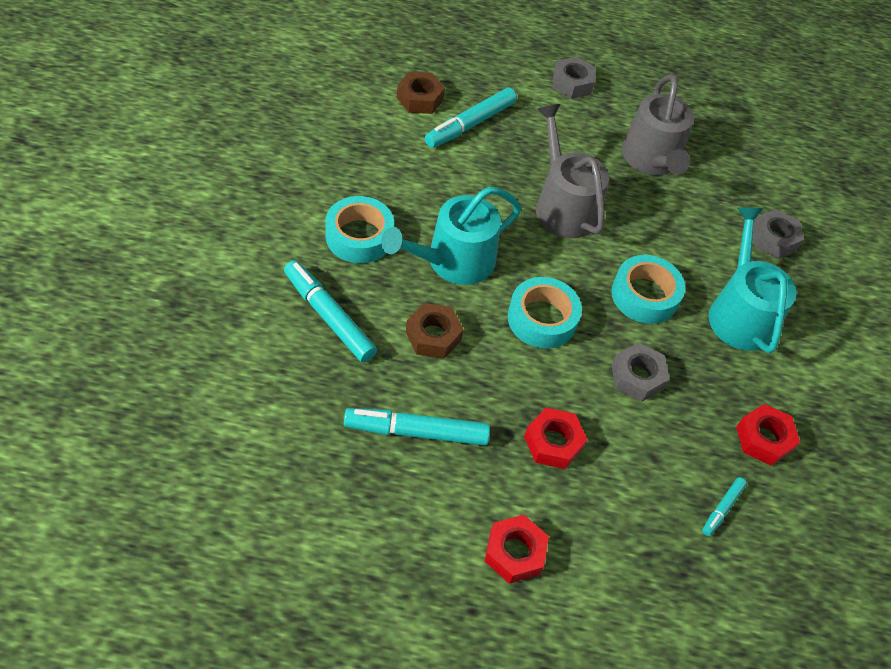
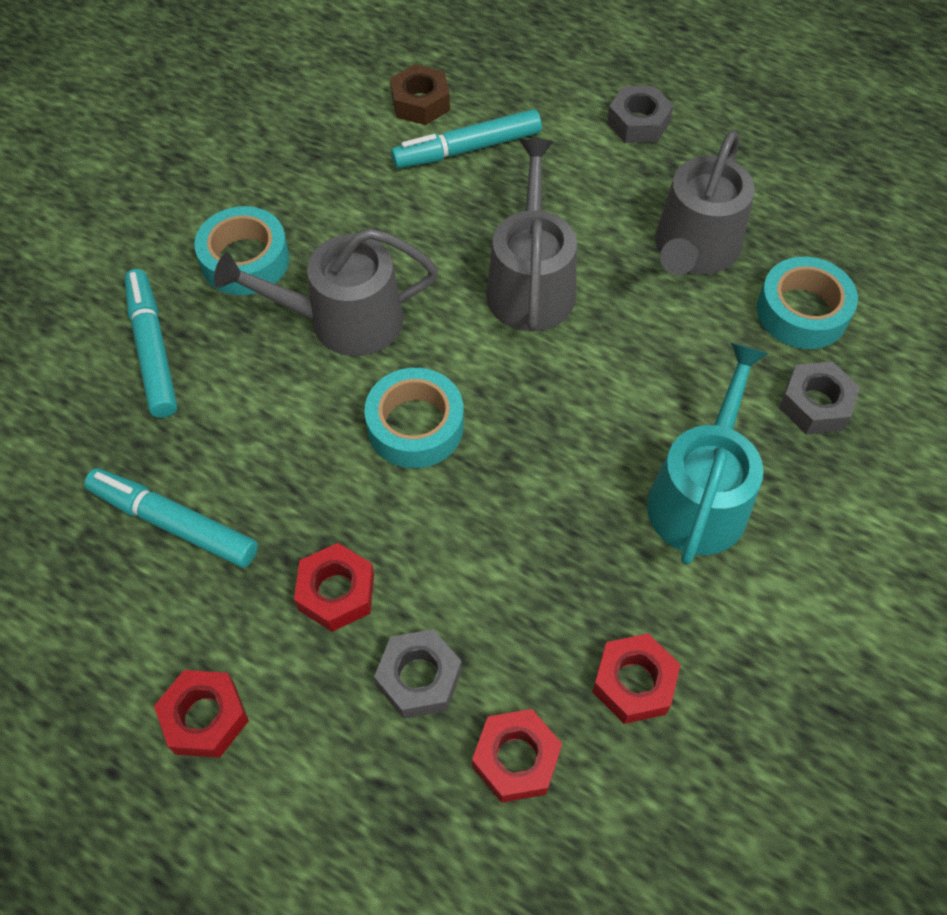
camera: 30 degrees right, 5 degrees up
turquoise watering can [381,187,521,285] -> grey watering can [214,228,438,356]
brown nut [406,303,464,359] -> none
turquoise tape [611,255,685,324] -> turquoise tape moved to [757,257,858,349]
grey nut [612,343,670,402] -> grey nut moved to [374,629,462,719]
turquoise marker [702,477,747,536] -> red nut [472,709,562,803]

